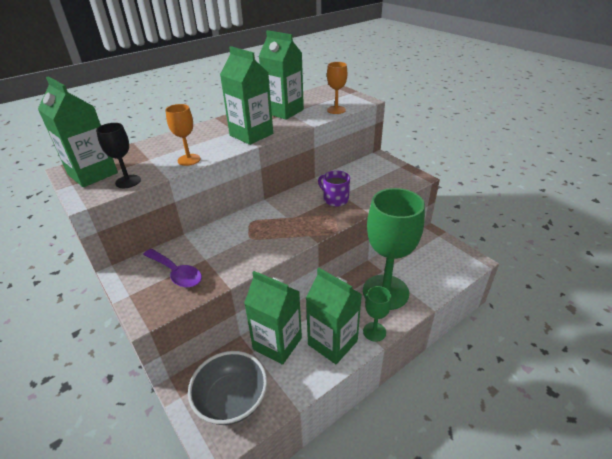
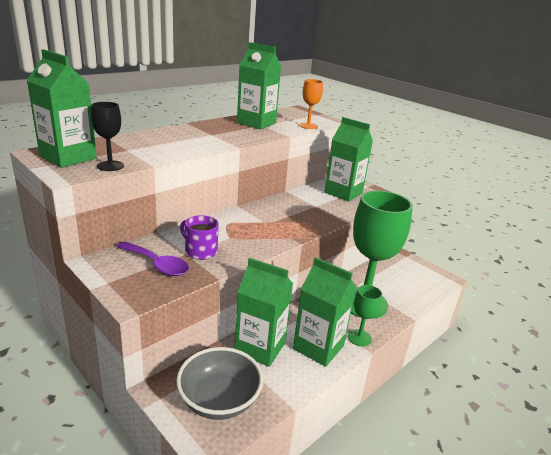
camera: 10 degrees left, 10 degrees down
orange goblet [165,104,201,166] -> none
green carton [220,46,273,145] -> green carton moved to [324,117,373,202]
purple mug [318,171,350,207] -> purple mug moved to [180,215,219,260]

